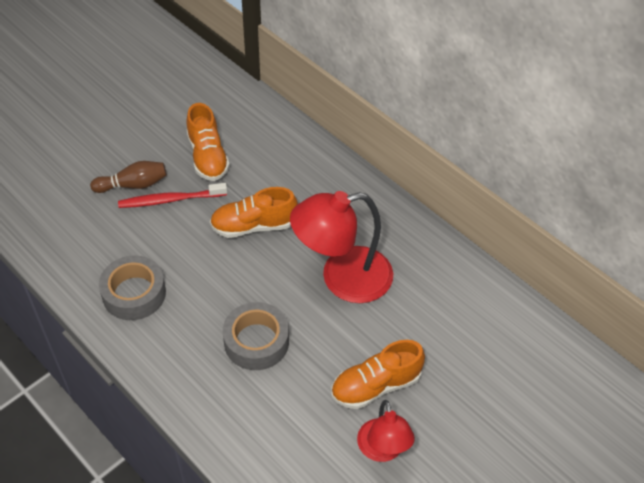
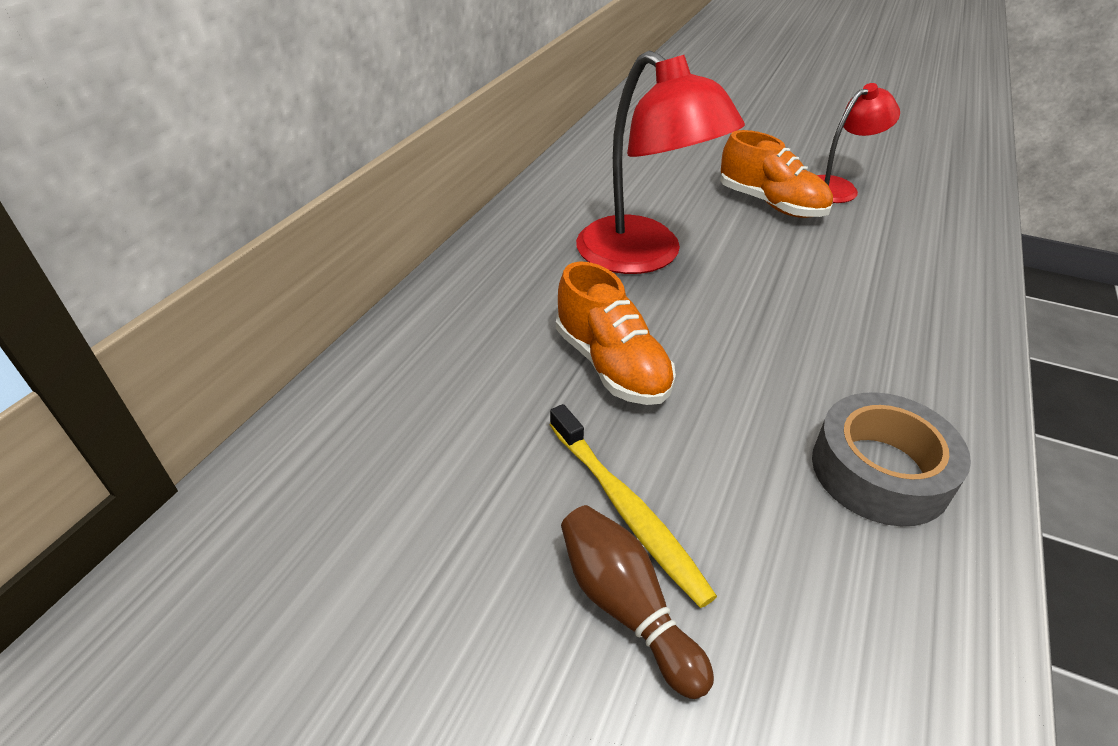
camera: 110 degrees left, 10 degrees down
red toothbrush [118,183,227,208] -> yellow toothbrush [550,404,717,608]
orange shoe [186,103,230,181] -> none
grey tape [223,302,289,370] -> none

